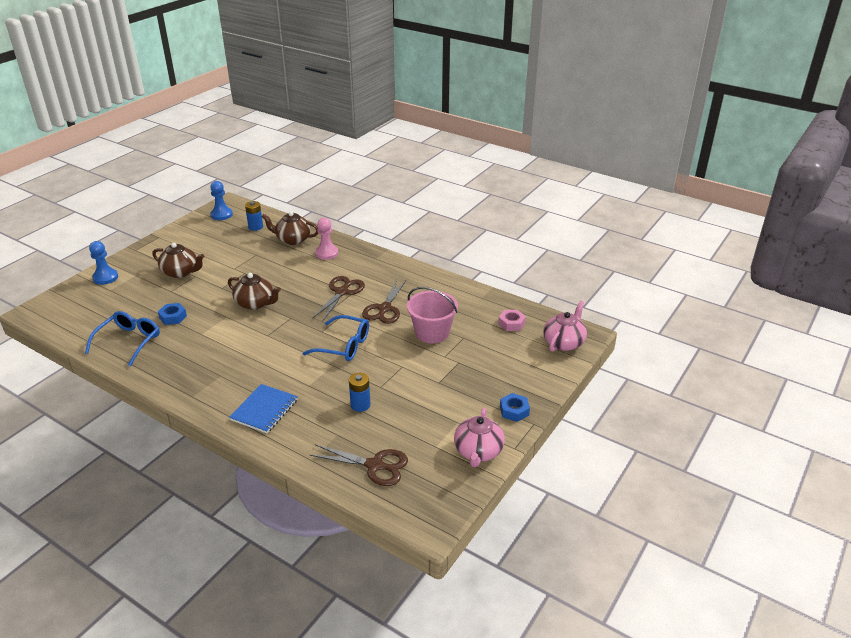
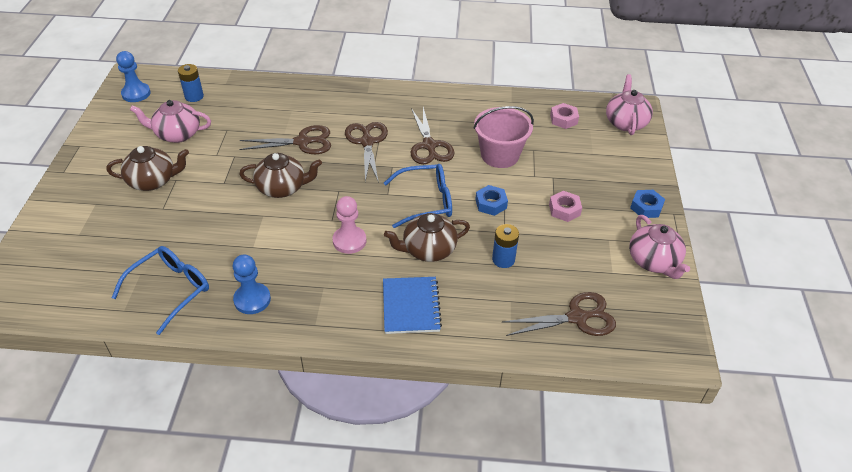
camera: 30 degrees left, 10 degrees up
blue glasses [85,311,160,367] -> blue glasses turned 45 degrees clockwise [112,246,209,335]
blue pawn [89,241,118,285] -> blue pawn moved to [233,254,271,314]
blue nut [158,303,187,325] -> blue nut moved to [475,185,508,216]
brown teapot [262,211,318,245] -> brown teapot moved to [384,213,470,262]
pink pawn [315,218,338,260] -> pink pawn moved to [333,196,366,254]
none -> pink teapot [130,100,211,143]
none -> brown scissors [240,125,331,154]
none -> pink nut [549,191,582,222]

